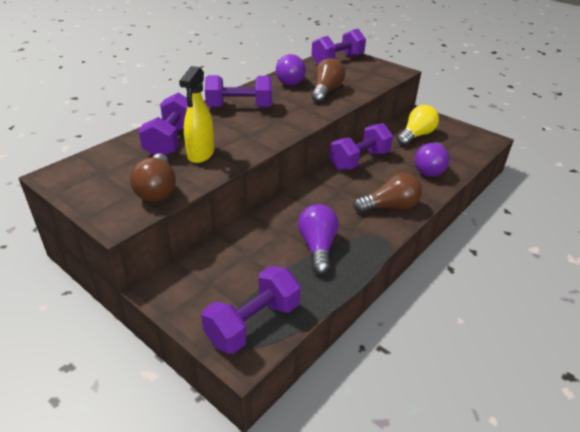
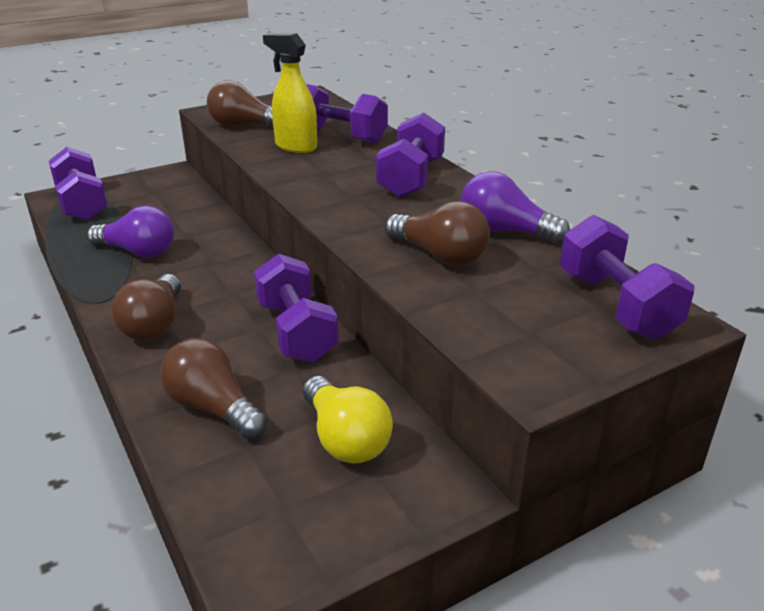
camera: 110 degrees right, 5 degrees down
purple light bulb [414,142,450,176] -> brown light bulb [160,338,267,439]

